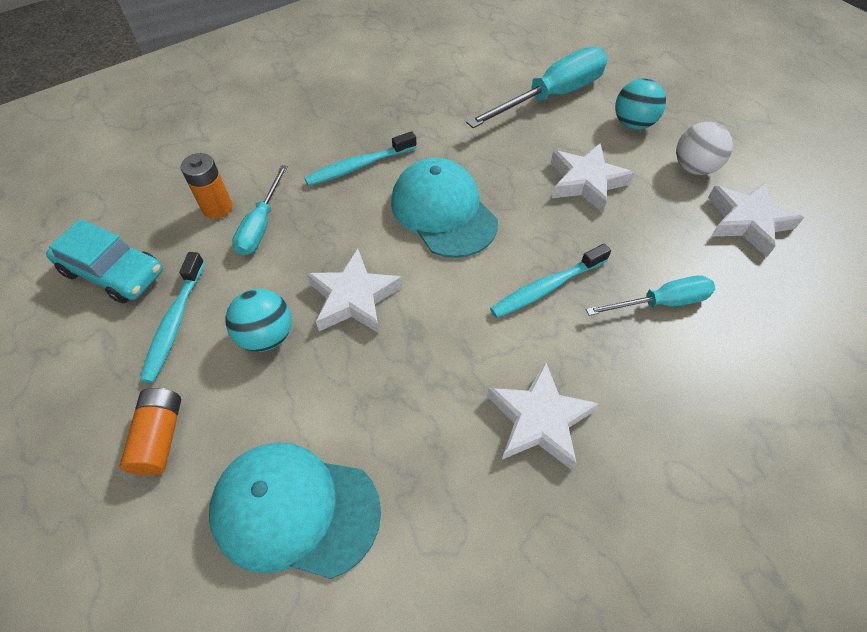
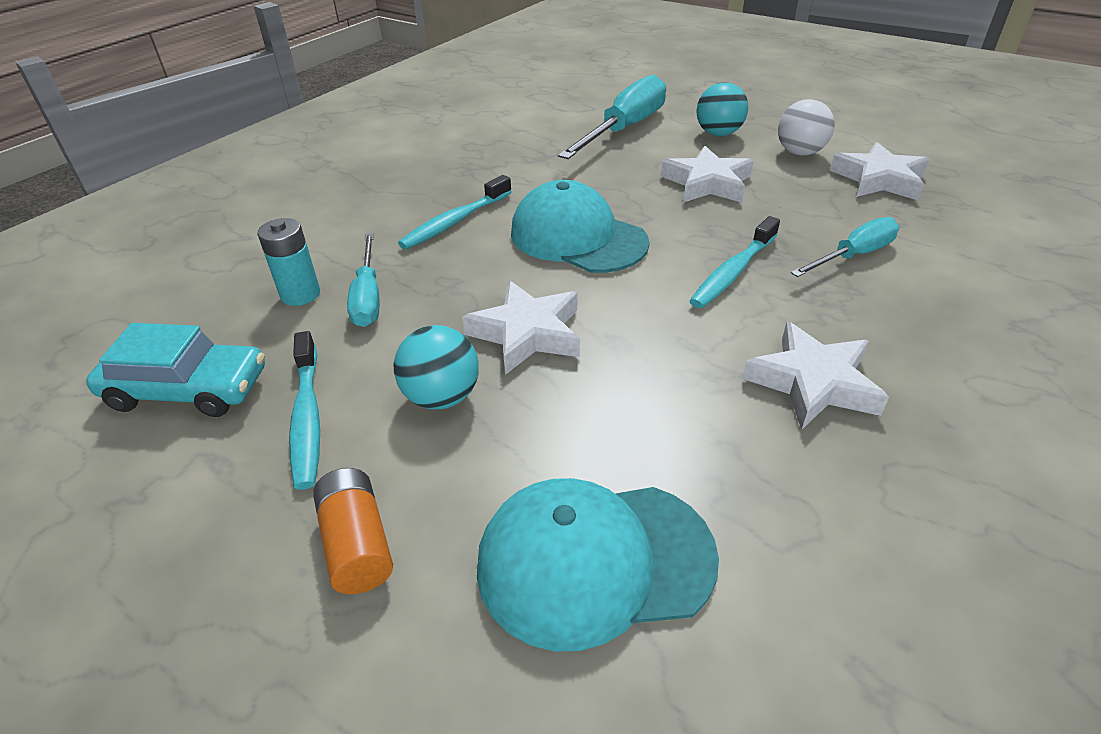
camera: 20 degrees left, 15 degrees down
orange battery [181,153,232,219] -> turquoise battery [257,218,320,306]

